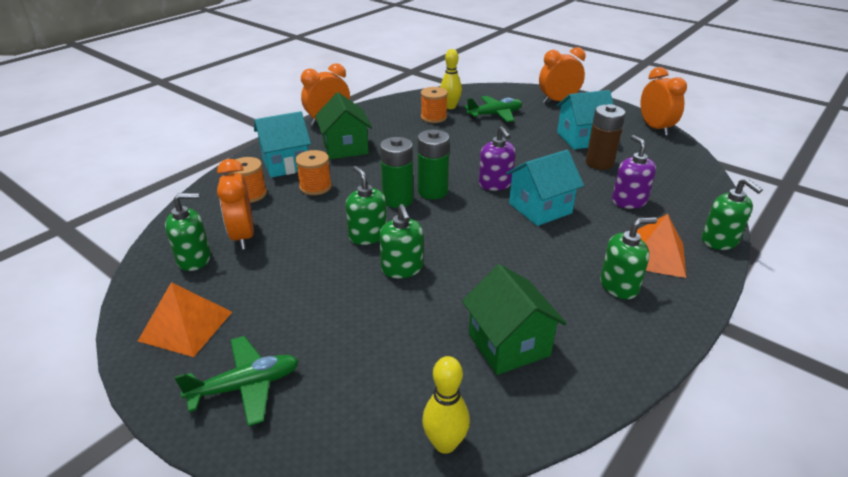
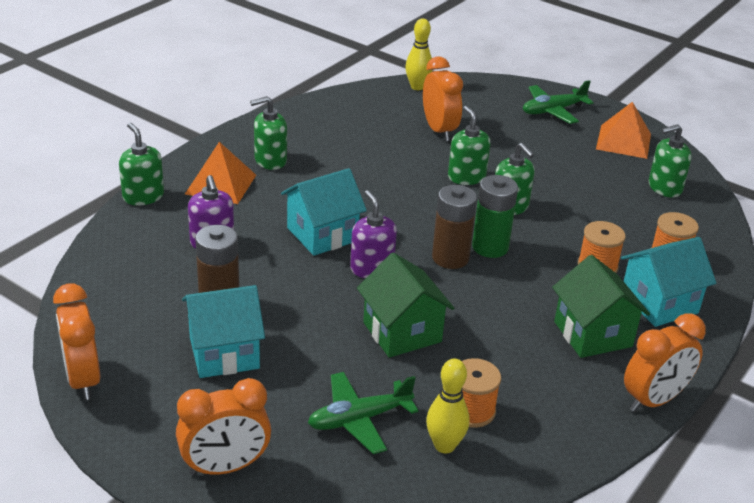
camera: 175 degrees right, 0 degrees up
orange clock [217,159,254,250] -> orange clock moved to [423,56,463,141]
green battery [418,130,450,199] -> brown battery [432,185,477,269]
green house [462,264,567,375] -> green house moved to [357,253,455,358]

